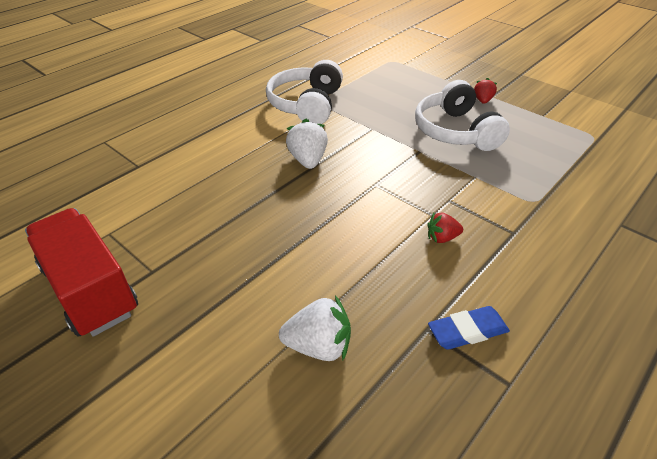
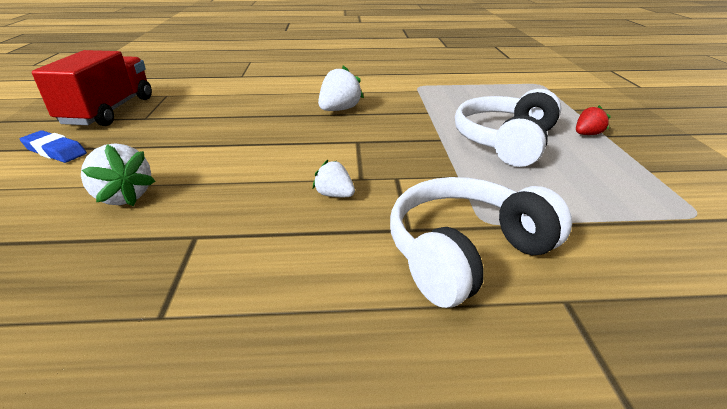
camera: 45 degrees right, 10 degrees down
white headphones [266,60,343,124] -> white headphones moved to [390,177,572,308]
red strawberry [427,213,463,243] -> white strawberry [313,160,355,197]
blue eraser [428,306,510,350] -> blue eraser moved to [19,130,87,163]

